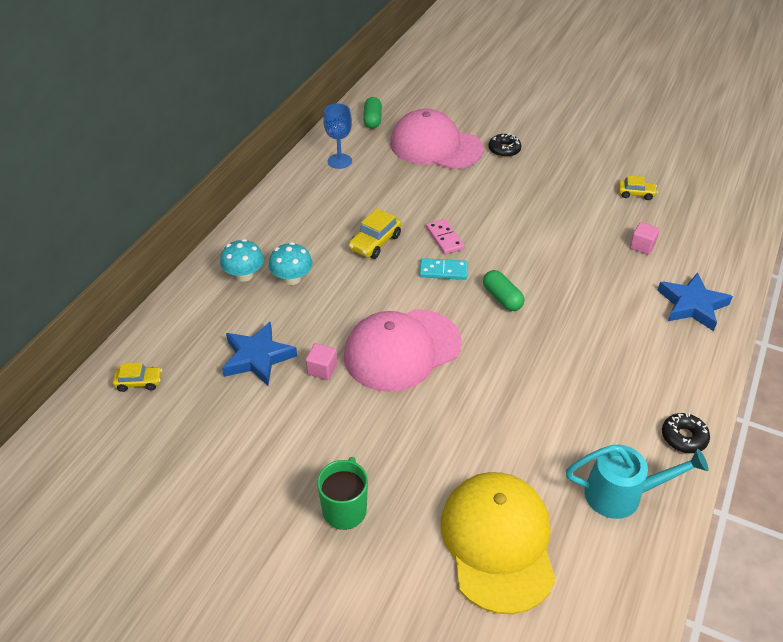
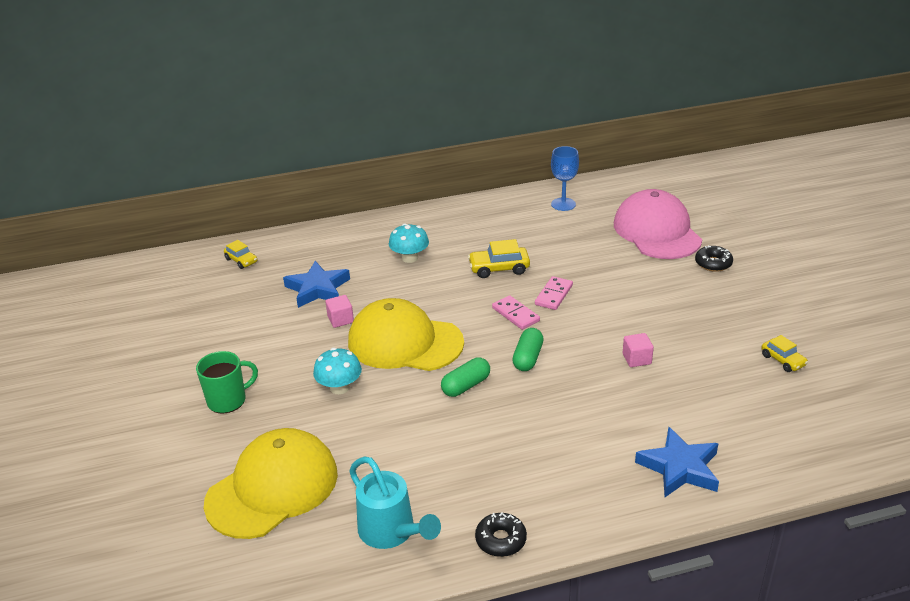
camera: 50 degrees right, 10 degrees down
turquoise mushroom [220,239,264,282] -> turquoise mushroom moved to [313,348,362,394]
pink cap [344,309,462,392] -> yellow cap [348,298,464,371]
green capsule [363,97,382,129] -> green capsule moved to [441,357,490,397]
turquoise domino [419,258,468,280] -> pink domino [492,295,540,330]
pink cube [630,222,660,255] -> pink cube moved to [623,333,654,367]

